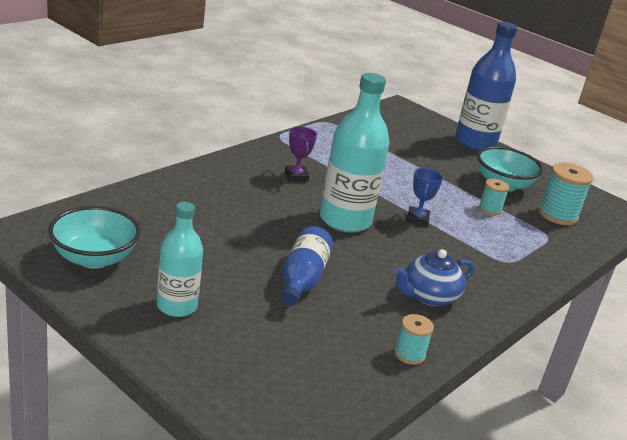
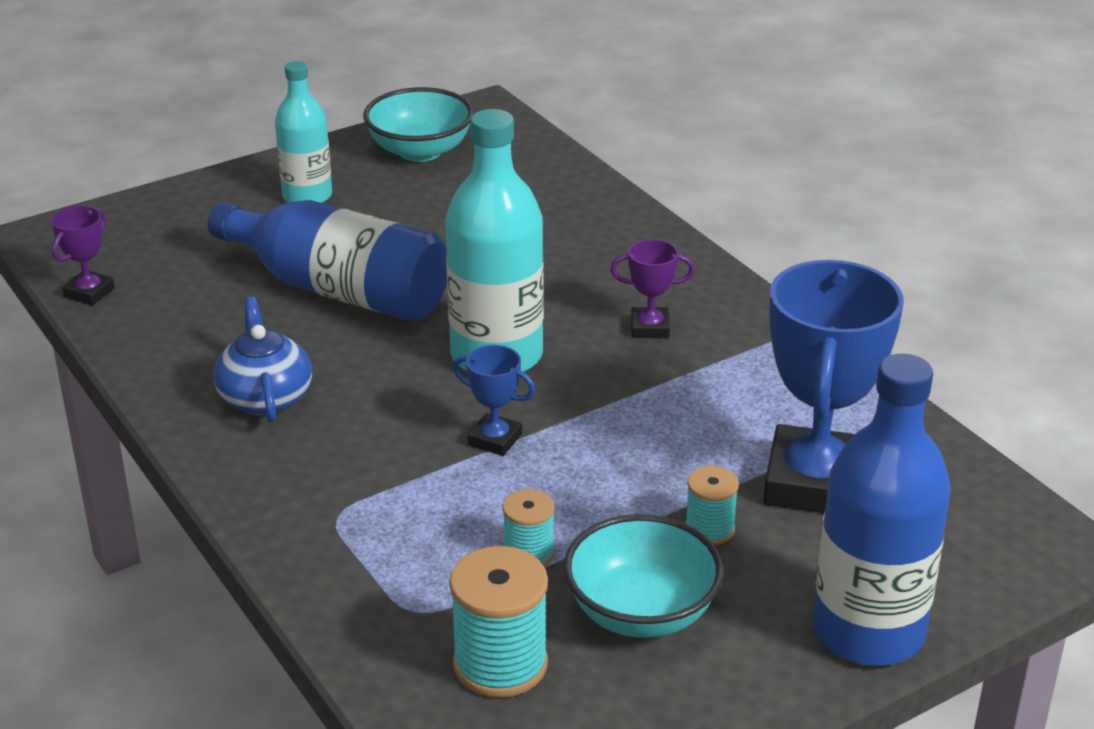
camera: 110 degrees right, 5 degrees up
blue bottle [282,226,333,306] -> blue bottle [208,200,447,322], size x1.62
turquoise spool [394,314,434,365] -> turquoise spool moved to [685,466,739,545]
none -> purple trophy [51,206,115,305]
none -> blue trophy [764,260,904,513]

